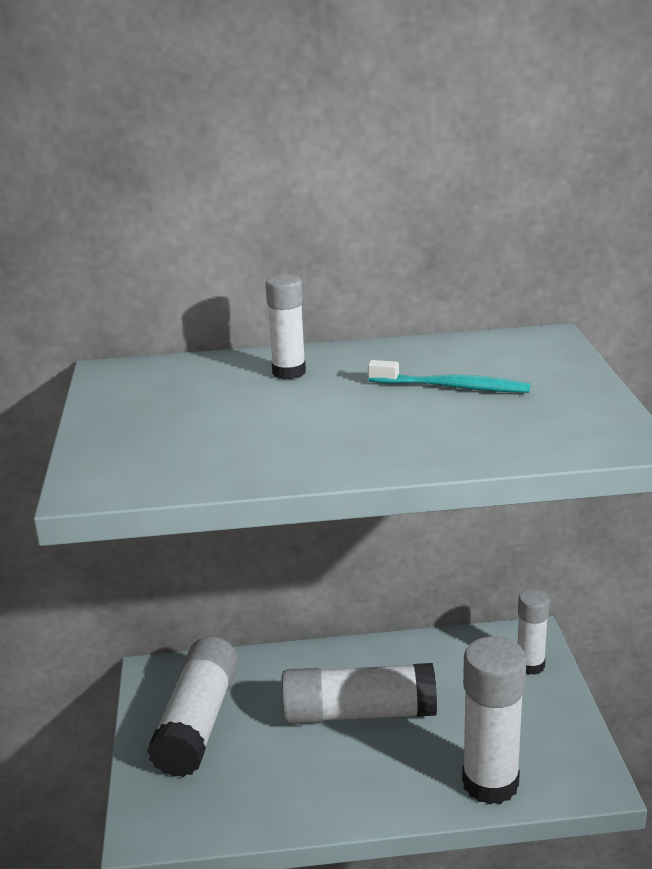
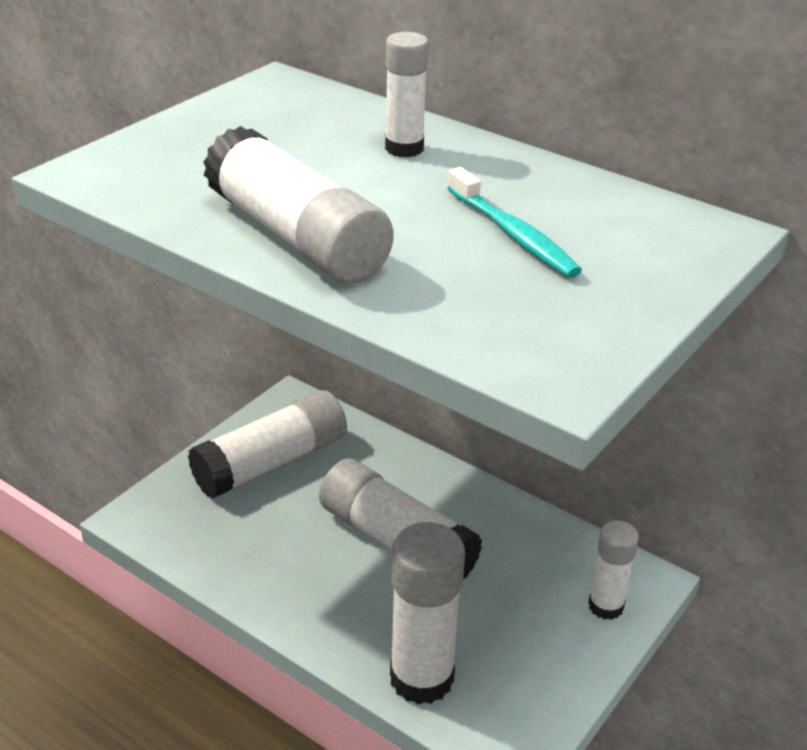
camera: 40 degrees right, 10 degrees up
none -> white glue stick [204,126,394,284]

